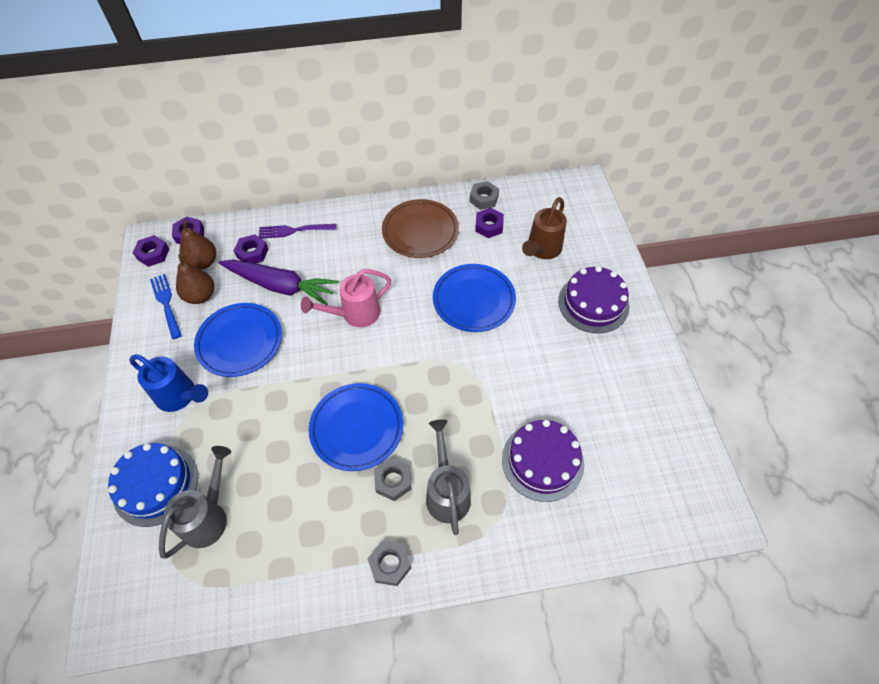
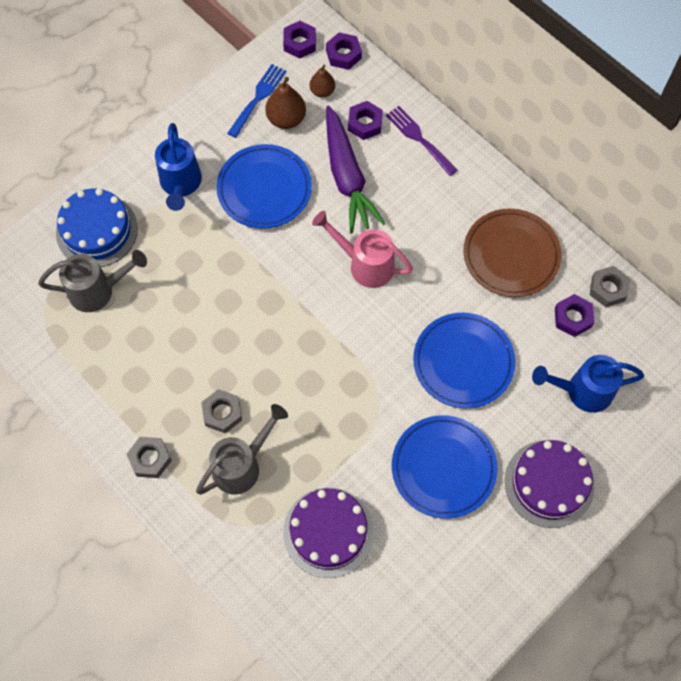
camera: 55 degrees right, 10 degrees up
brown pear [180,220,216,270] -> brown pear [310,65,335,98], size x0.65
blue plate [309,383,403,471] -> blue plate moved to [392,415,497,519]
brown watering can [522,197,567,259] -> blue watering can [532,355,644,413]

